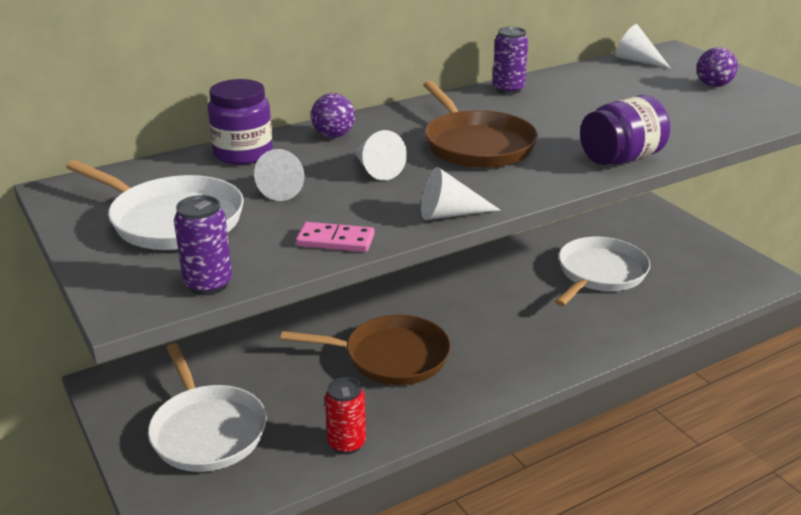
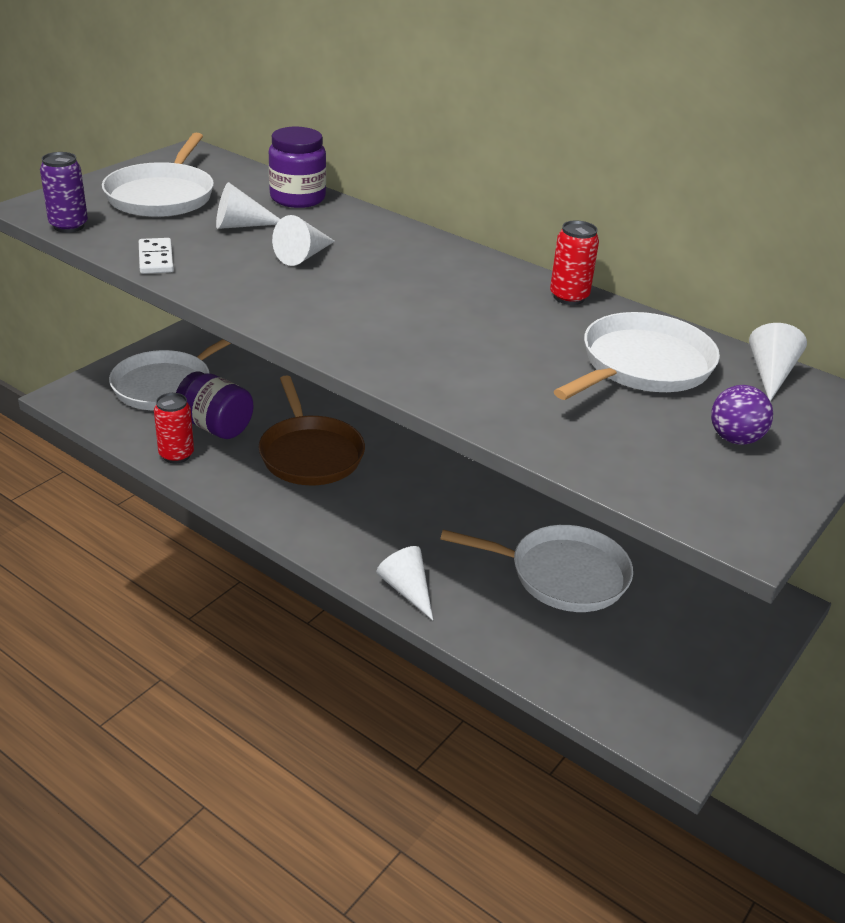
camera: 65 degrees right, 5 degrees up
pink domino [296,222,375,252] -> white domino [139,238,174,274]
purple ball [311,93,355,138] -> none
white cone [421,167,500,220] -> white cone moved to [376,546,433,620]
brown pan [423,81,538,168] -> none
purple can [493,27,528,94] -> red can [550,220,599,305]
purple jar [580,95,670,165] -> purple jar moved to [176,371,253,439]
none -> white pan [554,312,720,400]

